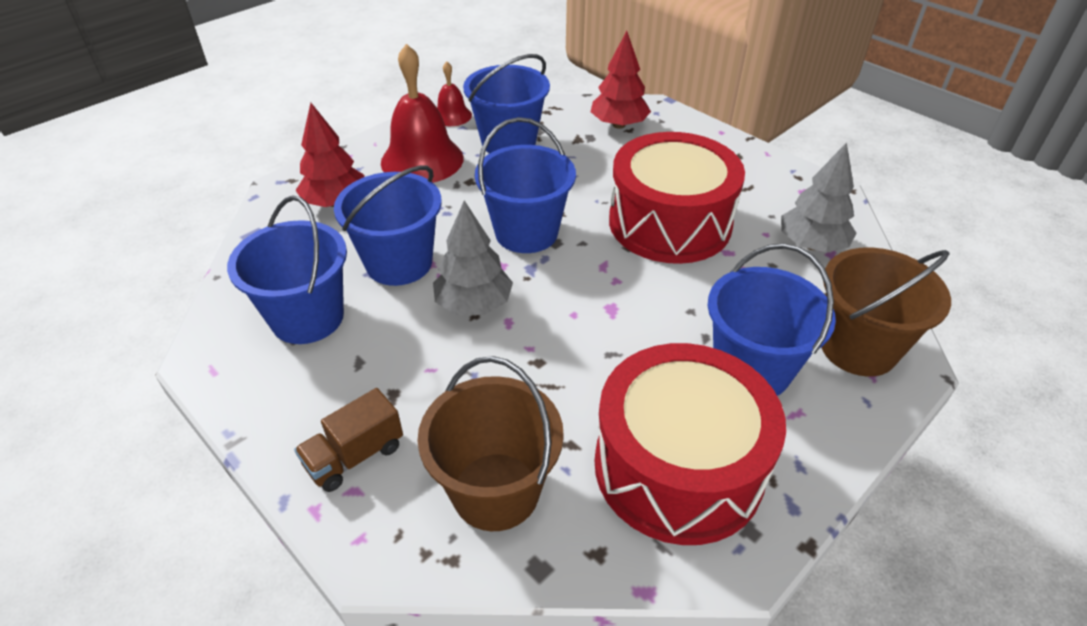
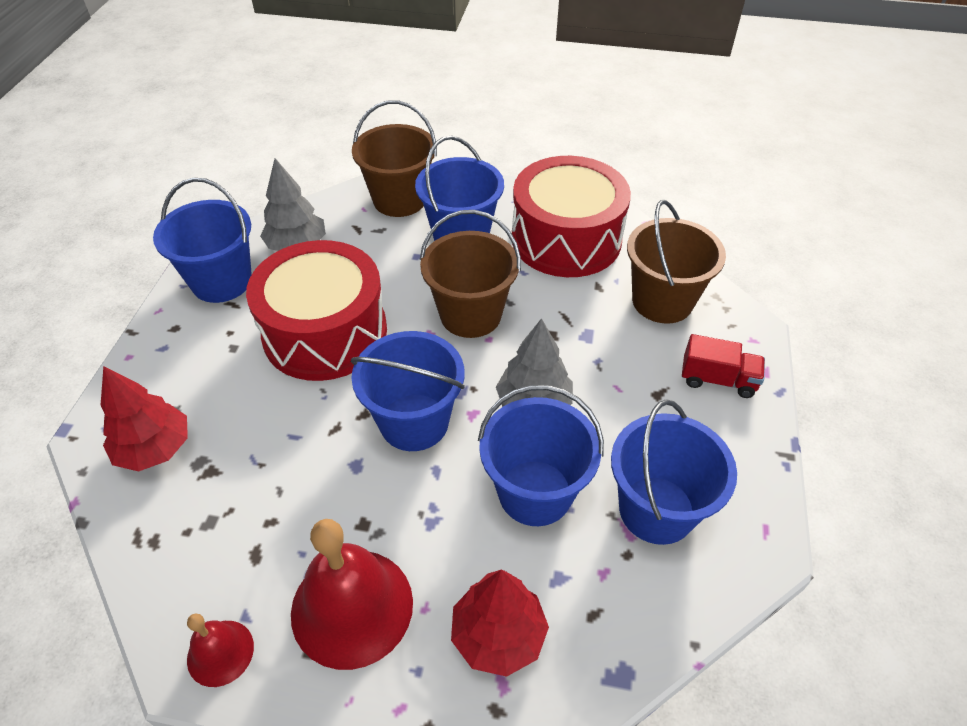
camera: 125 degrees left, 5 degrees up
brown truck [294,388,403,492] -> red truck [682,334,765,398]
blue bucket [463,54,550,153] -> blue bucket moved to [153,178,252,303]
none -> brown bucket [420,210,521,338]

